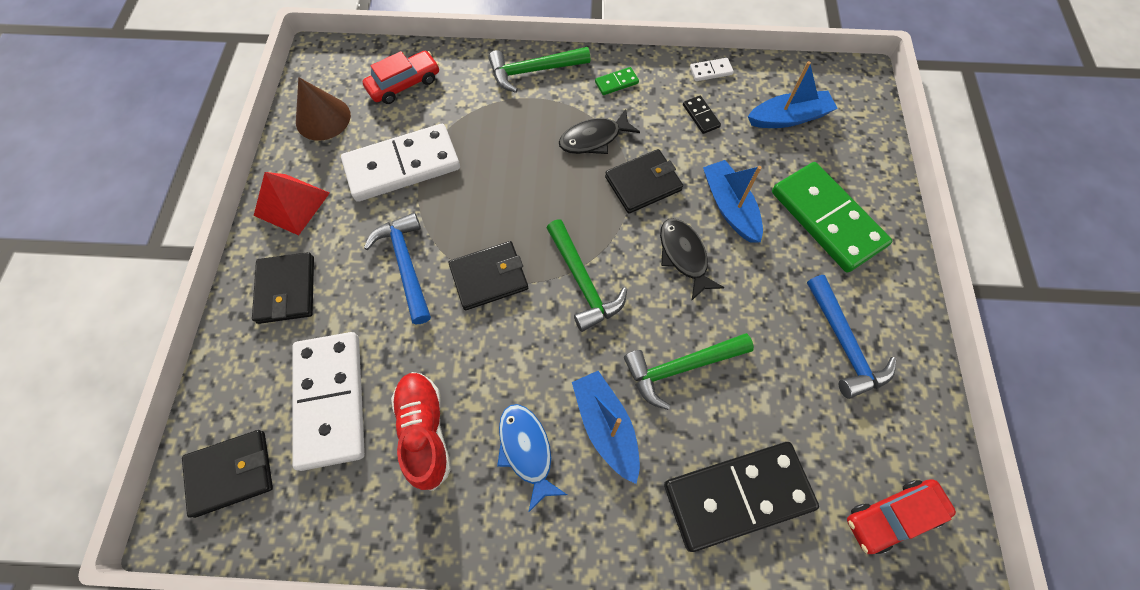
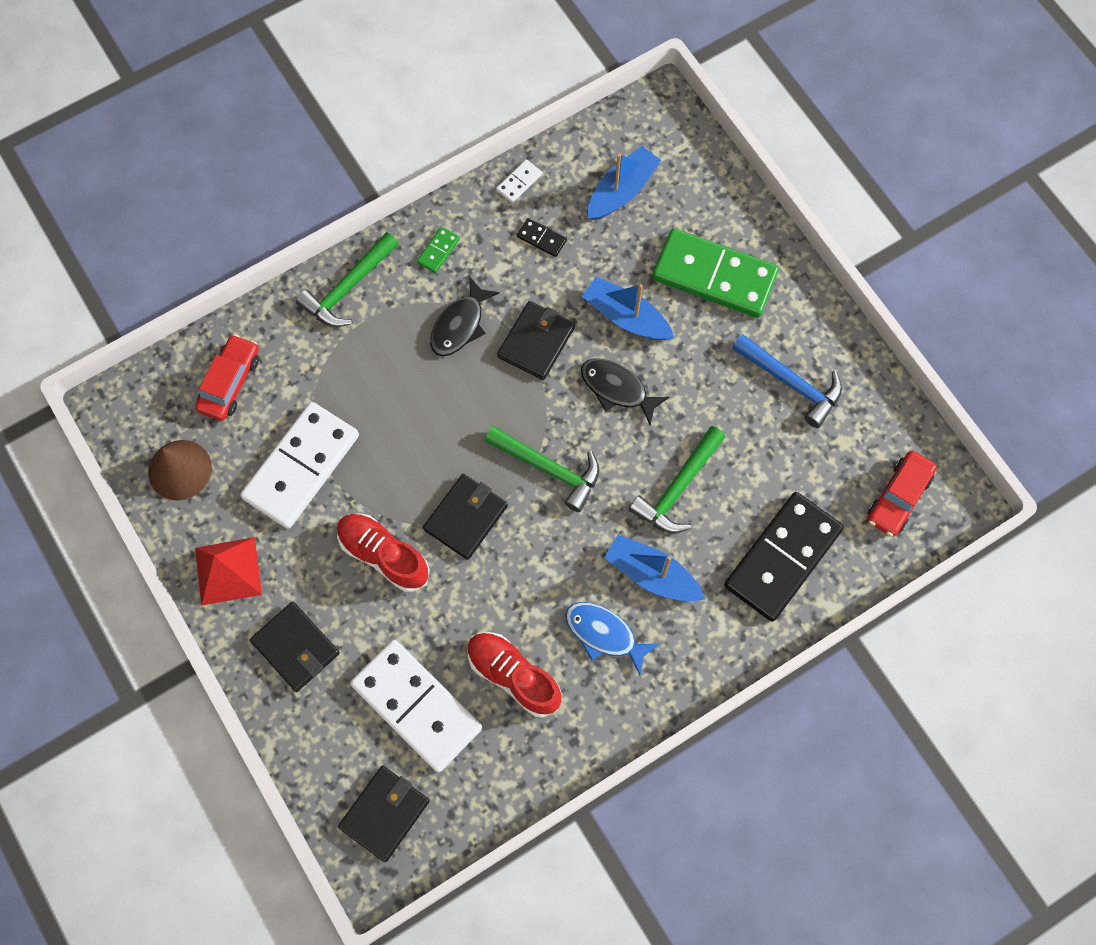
camera: 35 degrees left, 5 degrees up
blue hammer [364,213,431,325] -> red shoe [337,513,430,592]

